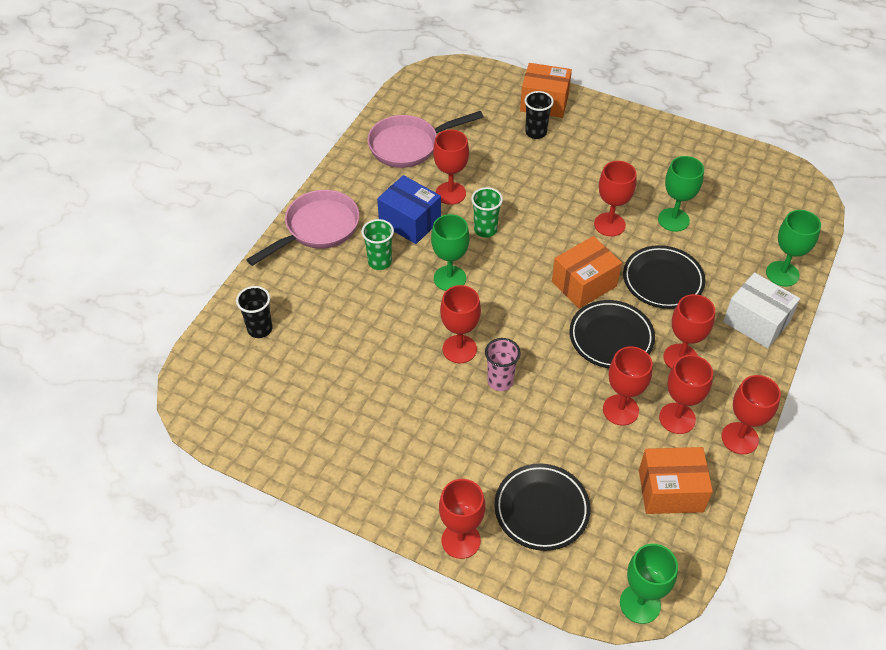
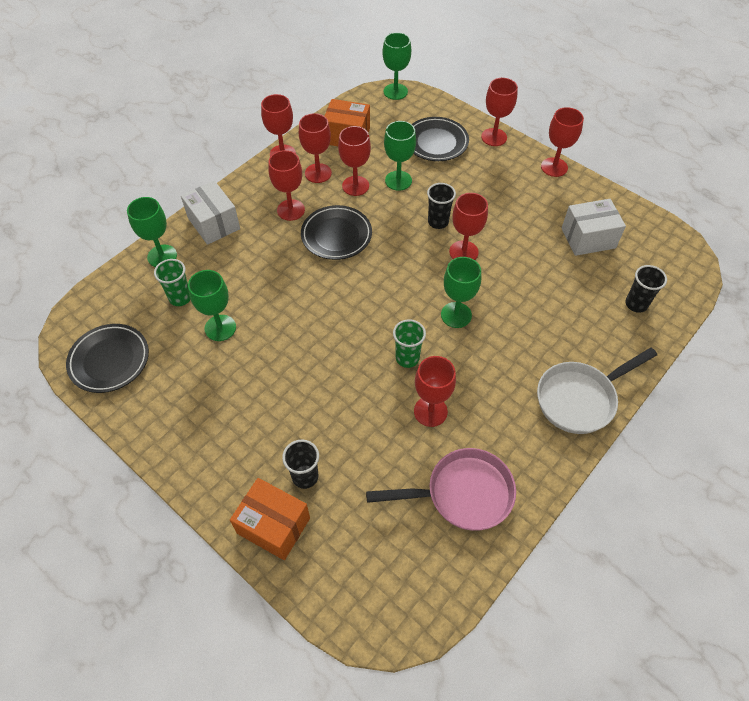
camera: 165 degrees left, 5 degrees up
pink pan [246,190,360,266] -> white pan [537,348,657,434]
green cup [362,219,394,270] -> green cup moved to [154,259,191,306]
blue box [377,175,441,244] -> none
pink cup [485,338,521,391] -> black cup [427,183,456,229]
orange box [552,236,622,309] -> none
red goblet [594,161,637,236] -> red goblet moved to [541,107,584,177]
black plate [623,245,706,309] -> black plate moved to [66,324,149,393]
none -> green goblet [384,121,416,191]
none -> white box [561,199,626,256]

